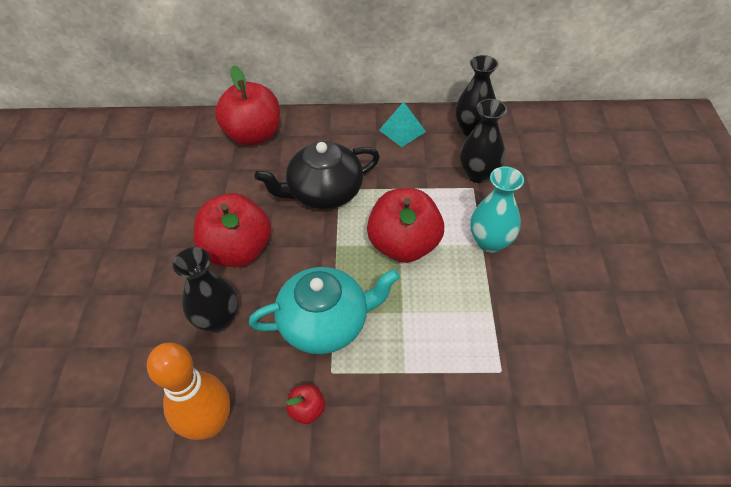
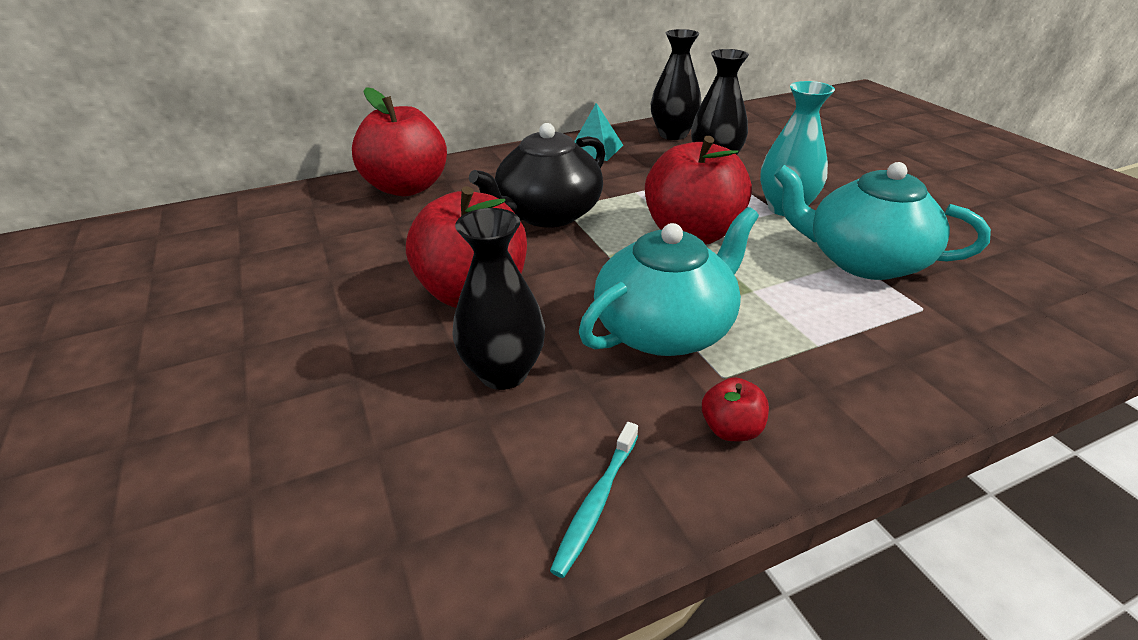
camera: 25 degrees left, 15 degrees down
orange bowling pin [147,342,230,440] -> turquoise toothbrush [550,422,638,578]
none -> turquoise teapot [774,162,991,280]

